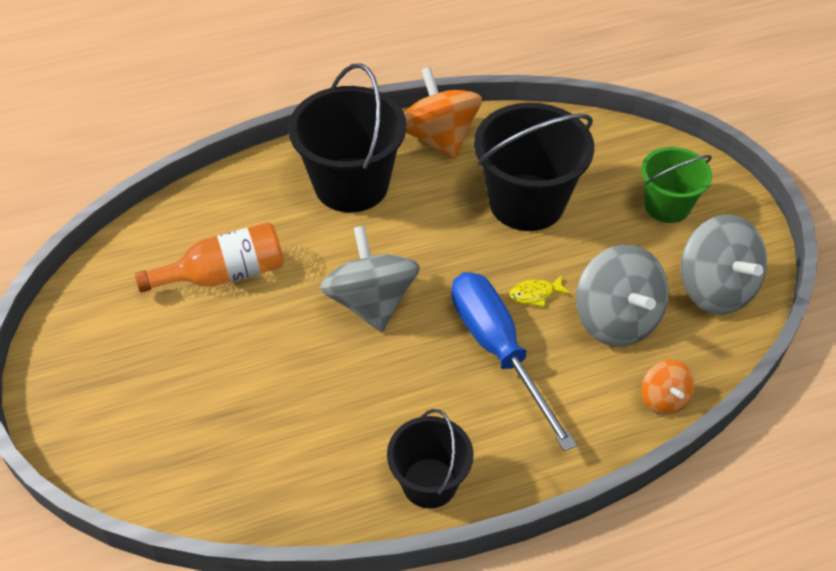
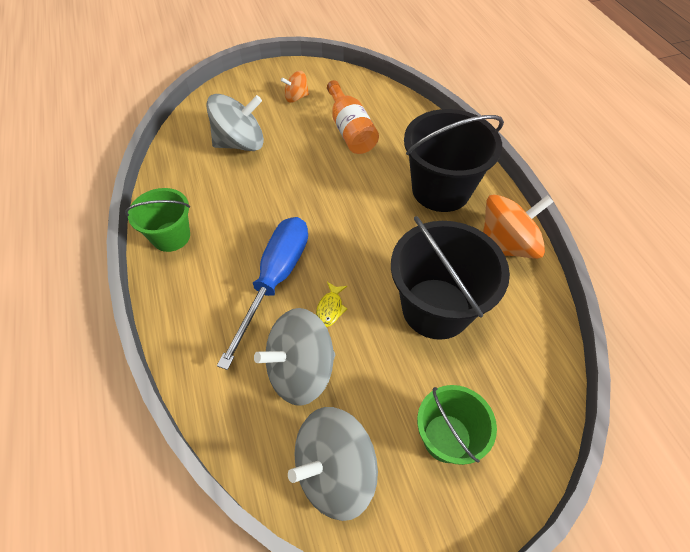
camera: 90 degrees right, 5 degrees up
grey spinning top [320,226,420,332] -> grey spinning top moved to [206,94,264,151]
black bucket [387,409,474,508] -> green bucket [125,188,190,252]
blue screwdriver [452,272,577,451] -> blue screwdriver turned 45 degrees counterclockwise [217,217,308,370]
yellow fish [509,275,571,307] -> yellow fish turned 150 degrees counterclockwise [316,282,347,327]
orange spinning top [642,360,694,415] -> orange spinning top moved to [281,71,309,103]

